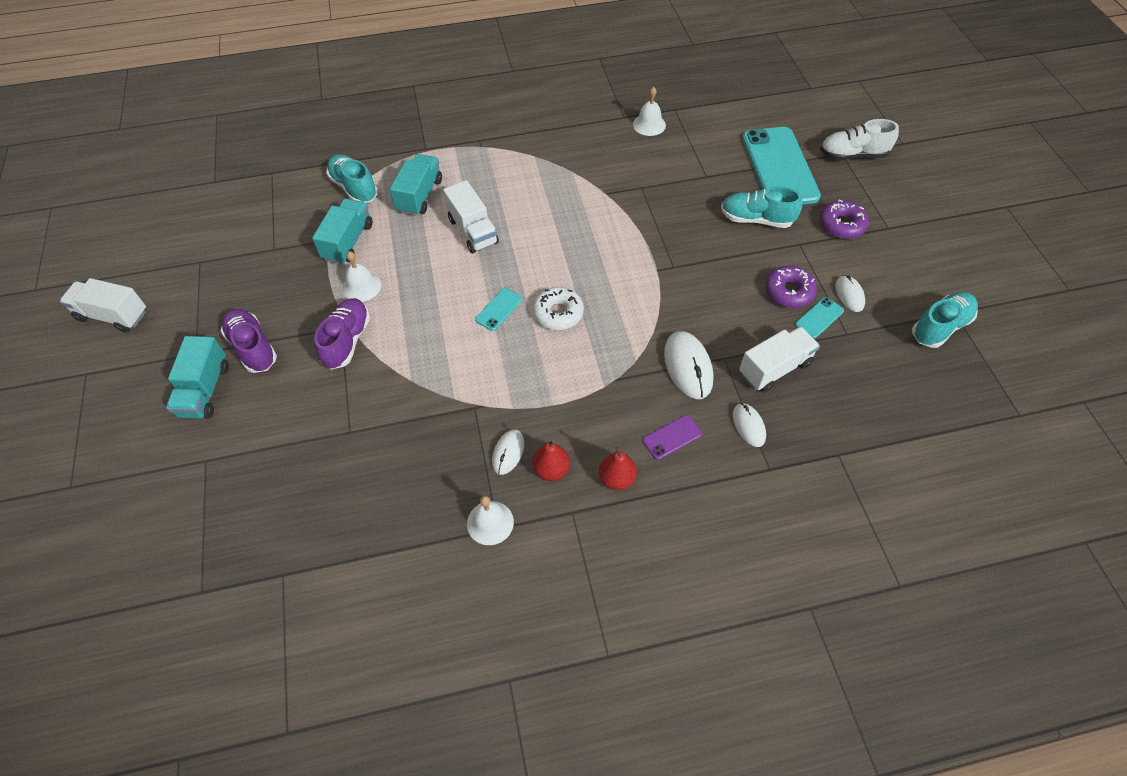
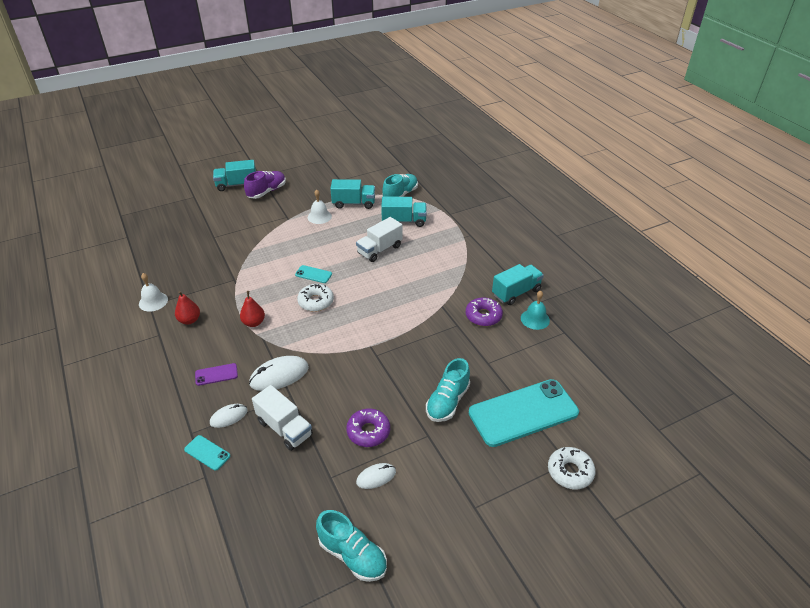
camera: 75 degrees right, 15 degrees down
white truck [60,278,146,332] -> none
purple shoe [314,298,370,370] -> none
white mouse [492,429,524,475] -> none
red pear [599,447,637,490] -> red pear moved to [240,291,265,327]
white bell [633,86,666,136] -> turquoise bell [521,291,550,330]
purple phone [643,415,702,460] -> purple phone turned 60 degrees counterclockwise [195,363,238,386]
turquoise shoe [721,186,803,228] -> turquoise shoe turned 150 degrees counterclockwise [426,358,470,422]
turquoise phone [795,297,844,338] -> turquoise phone moved to [184,435,230,471]
white shoe [820,119,899,160] -> white donut [548,447,595,489]
purple donut [820,200,869,239] -> purple donut moved to [466,297,503,326]
none -> turquoise truck [492,264,544,305]

